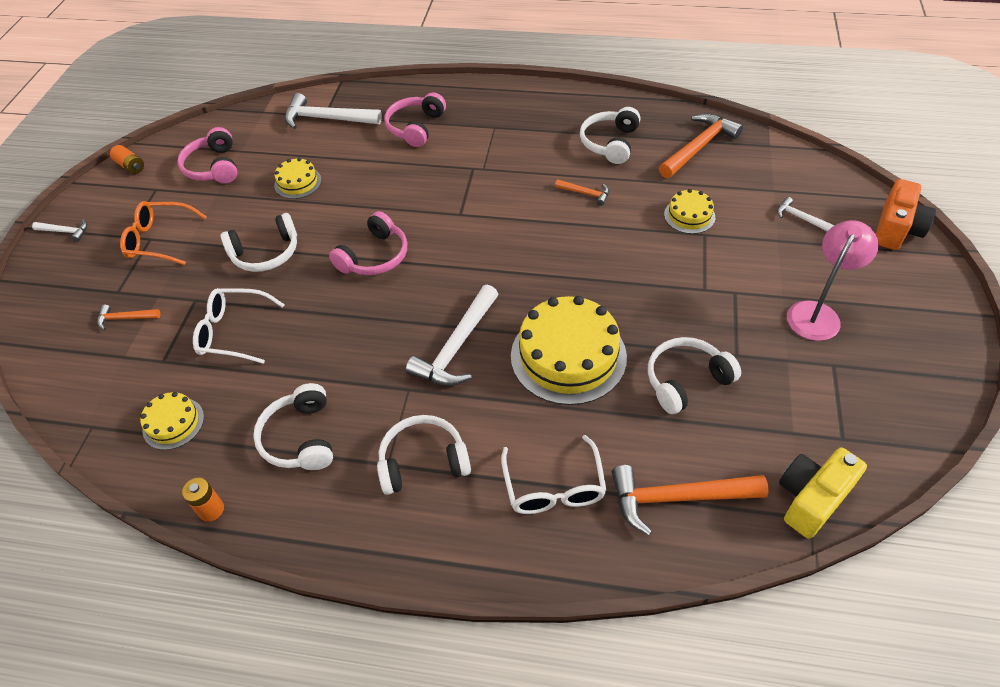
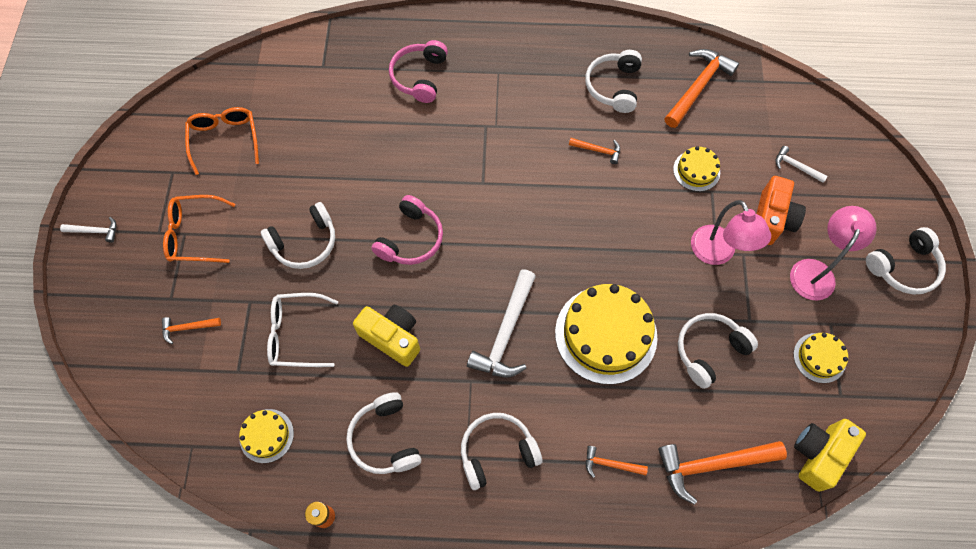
camera: 10 degrees left, 15 degrees up
orange battery [110,145,144,174] -> none
pink headphones [178,127,238,183] -> orange glasses [185,107,259,175]
yellow cake [274,158,322,199] -> yellow cake moved to [794,333,848,383]
white hammer [285,93,382,129] -> none
white glasses [501,435,607,514] -> orange hammer [586,446,648,478]
orange camera [876,179,936,250] -> orange camera moved to [756,176,806,245]
none -> yellow camera [353,305,420,367]
none -> pink lamp [691,200,771,265]
none -> white headphones [866,227,946,294]

